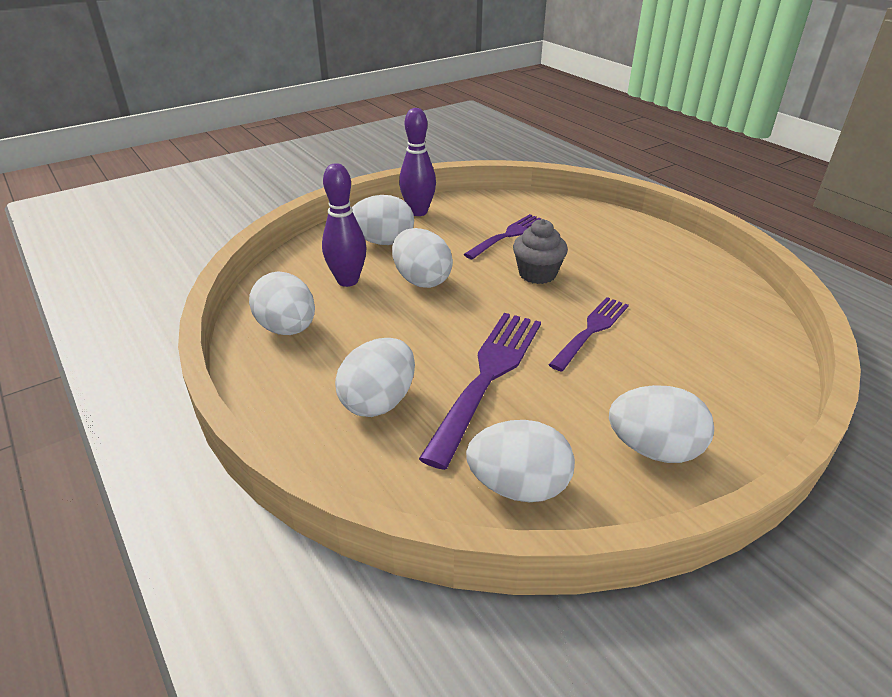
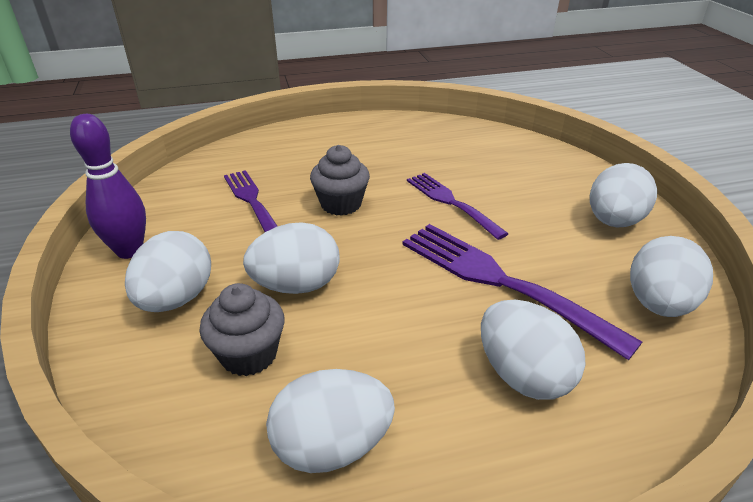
camera: 70 degrees left, 0 degrees up
purple bowling pin [322,163,366,287] -> grey cupcake [200,283,285,376]

